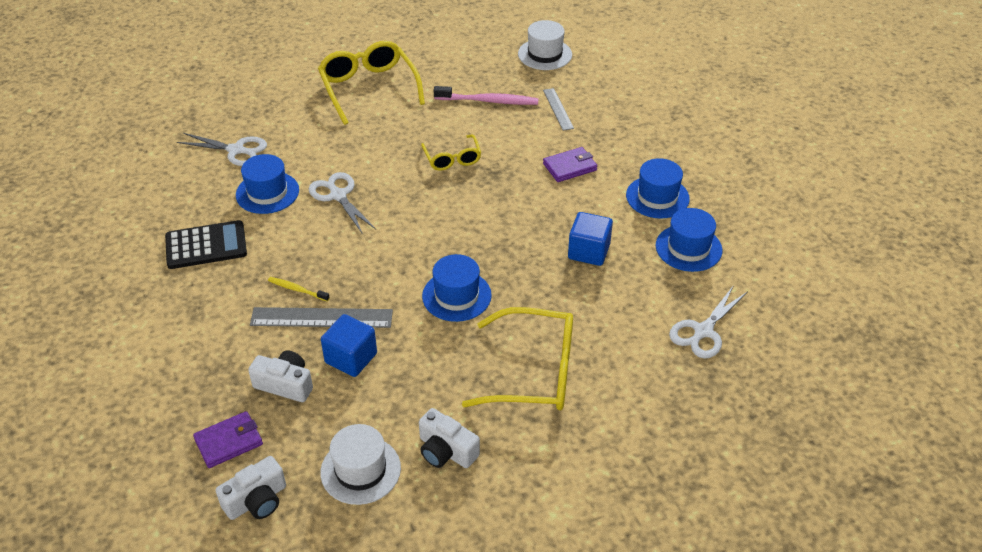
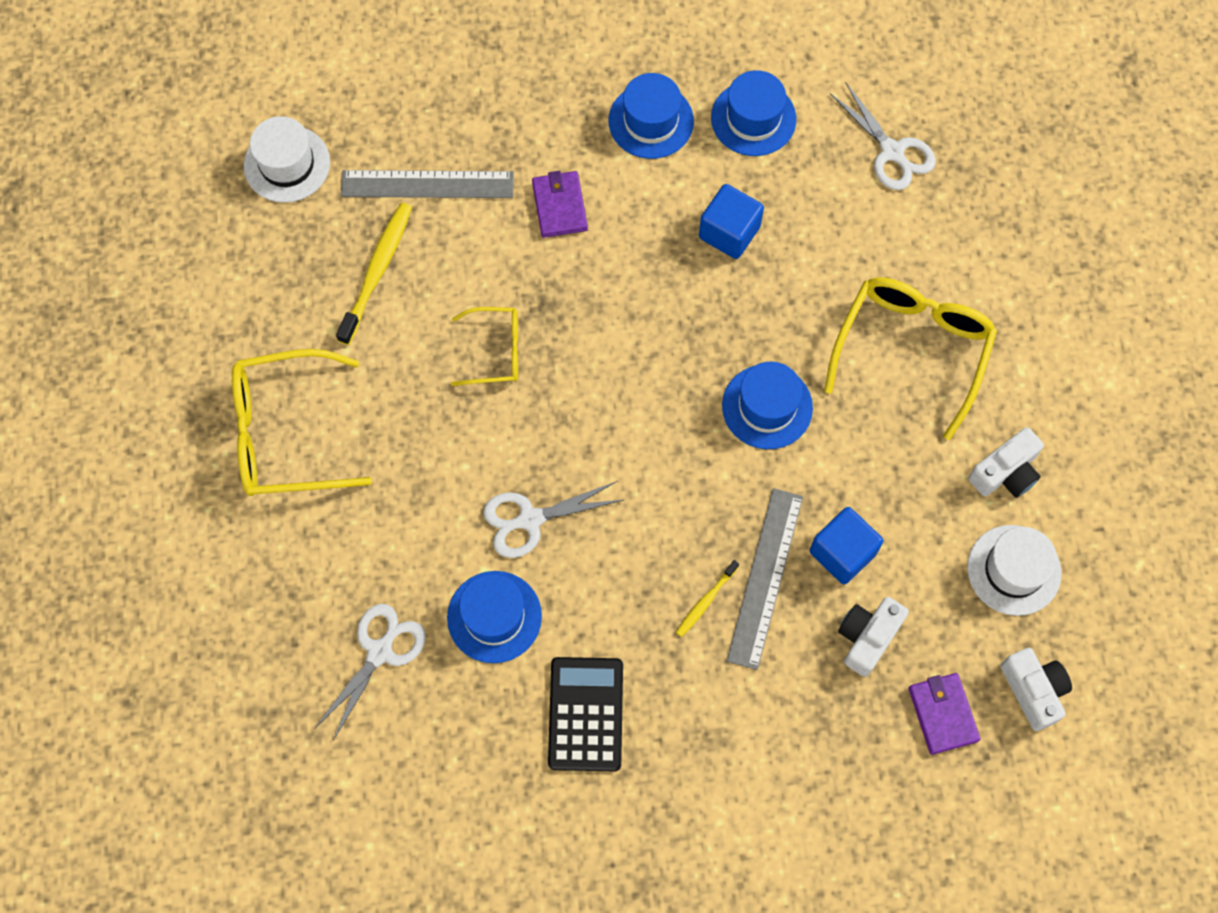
camera: 75 degrees left, 25 degrees up
pink toothbrush [434,86,539,105] -> yellow toothbrush [336,203,412,345]
grey ruler [543,88,574,131] -> grey ruler [341,170,514,198], size x1.68

